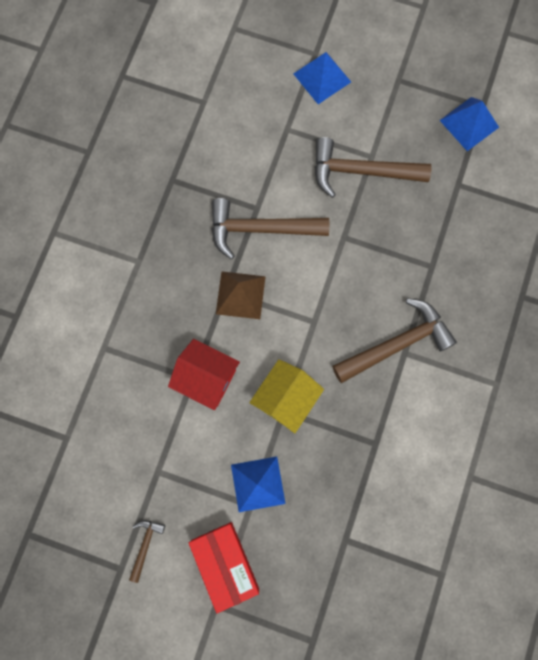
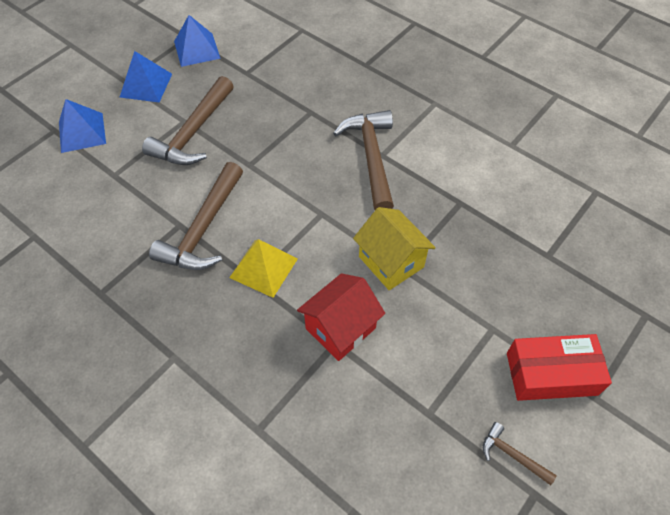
camera: 70 degrees left, 20 degrees down
brown pyramid [216,271,266,319] -> yellow pyramid [229,239,298,298]
blue pyramid [231,456,286,512] -> blue pyramid moved to [120,51,172,102]

